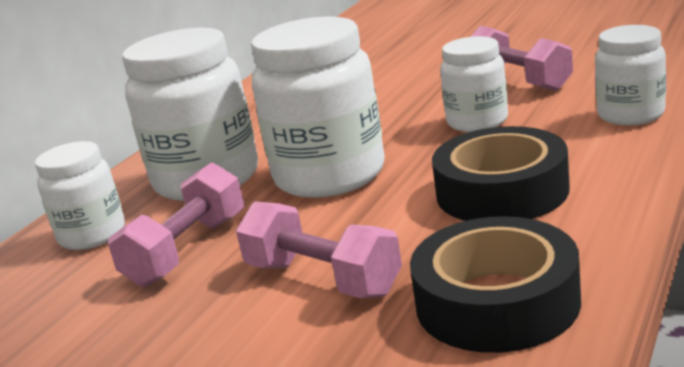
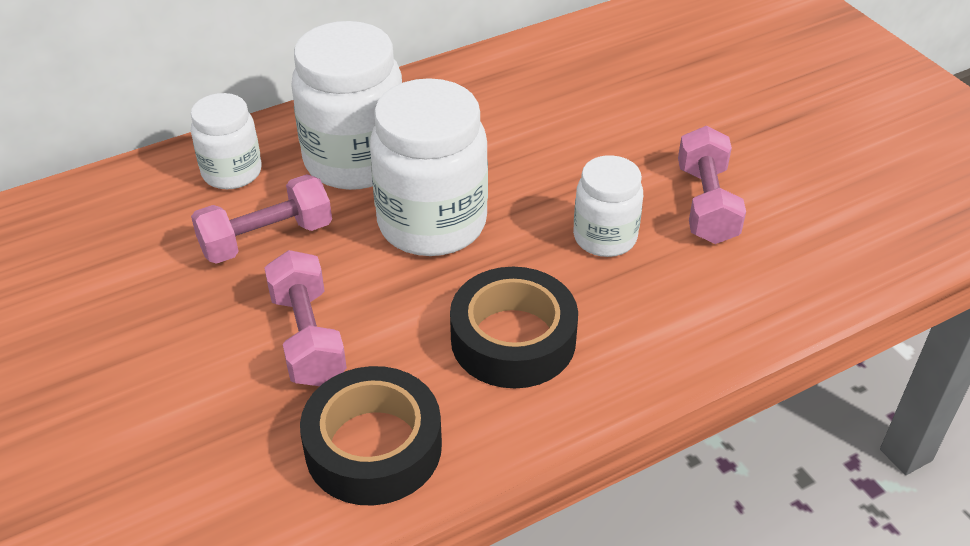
camera: 30 degrees right, 20 degrees up
white jar [595,25,666,125] -> none

